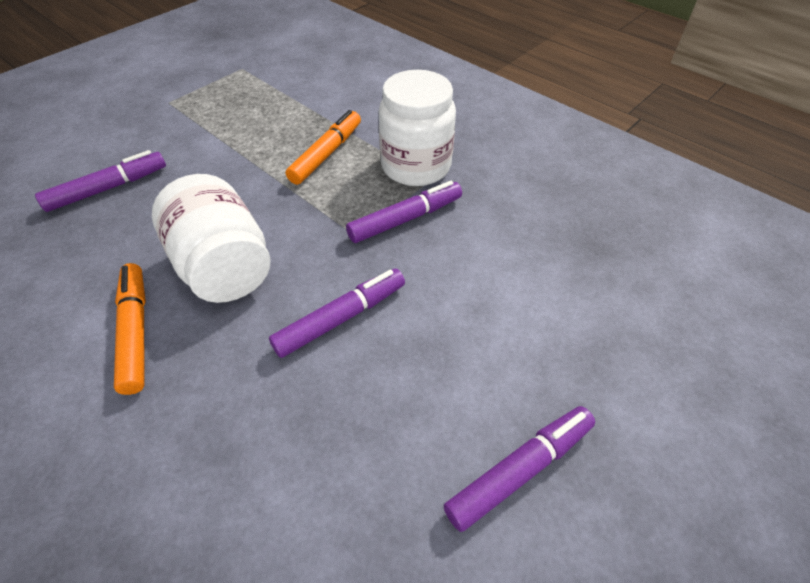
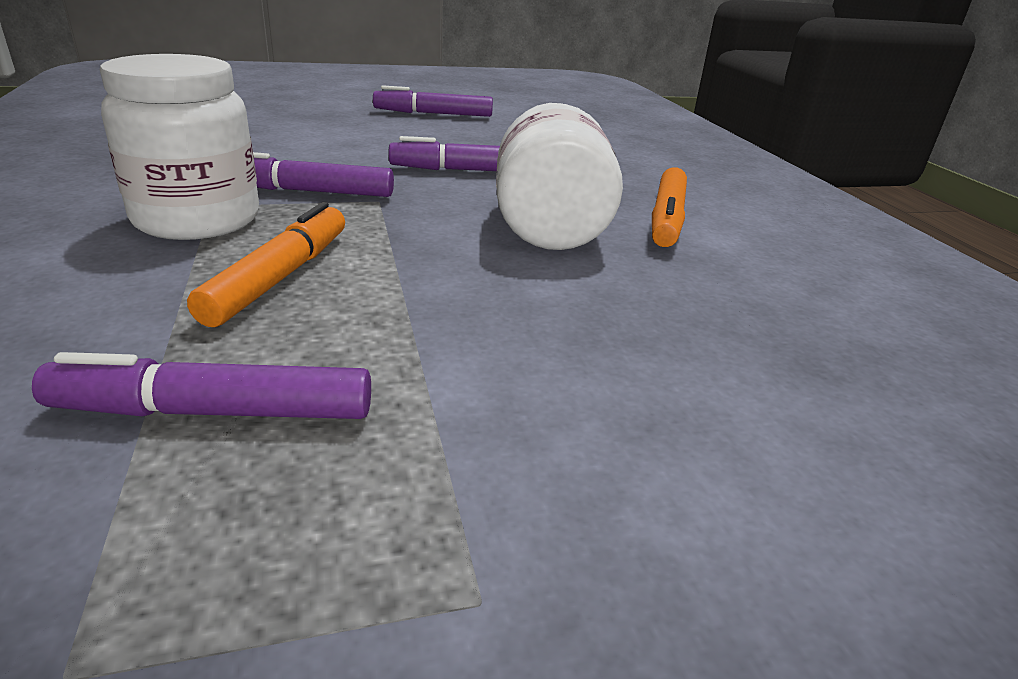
camera: 150 degrees left, 20 degrees down
purple marker [35,150,166,212] -> purple marker moved to [32,352,371,419]
orange marker [286,110,361,185] -> orange marker turned 135 degrees clockwise [187,202,345,327]

